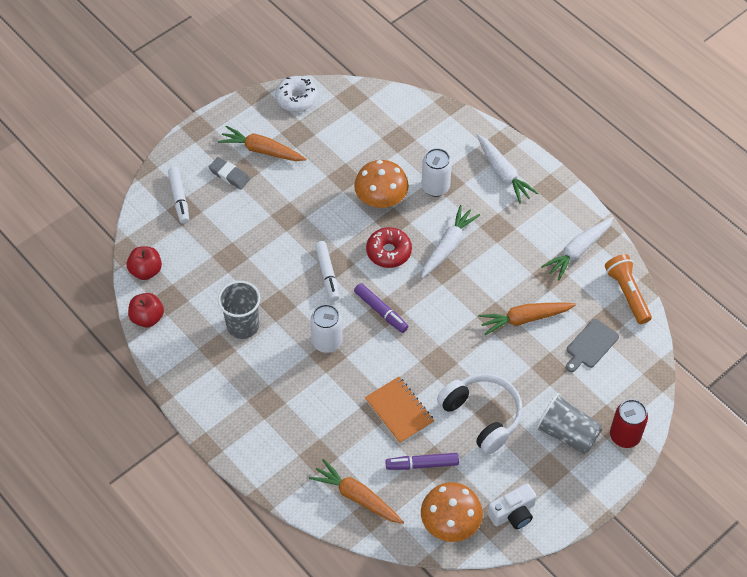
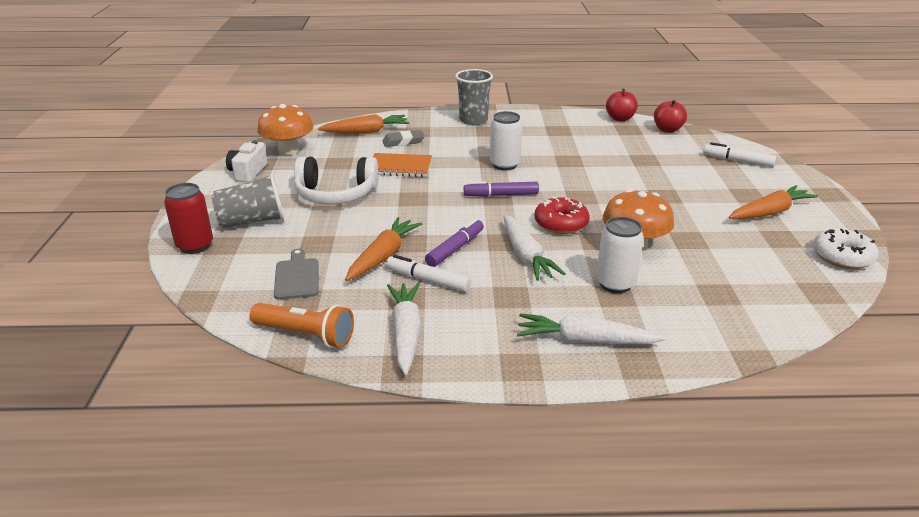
camera: 130 degrees right, 25 degrees down
grey eraser [209,157,250,189] -> grey eraser moved to [382,130,425,147]
grey cup [218,281,260,339] -> grey cup moved to [455,69,493,125]
white marker [315,241,339,301] -> white marker moved to [386,255,471,292]
purple marker [385,453,459,470] -> purple marker moved to [425,219,484,267]

